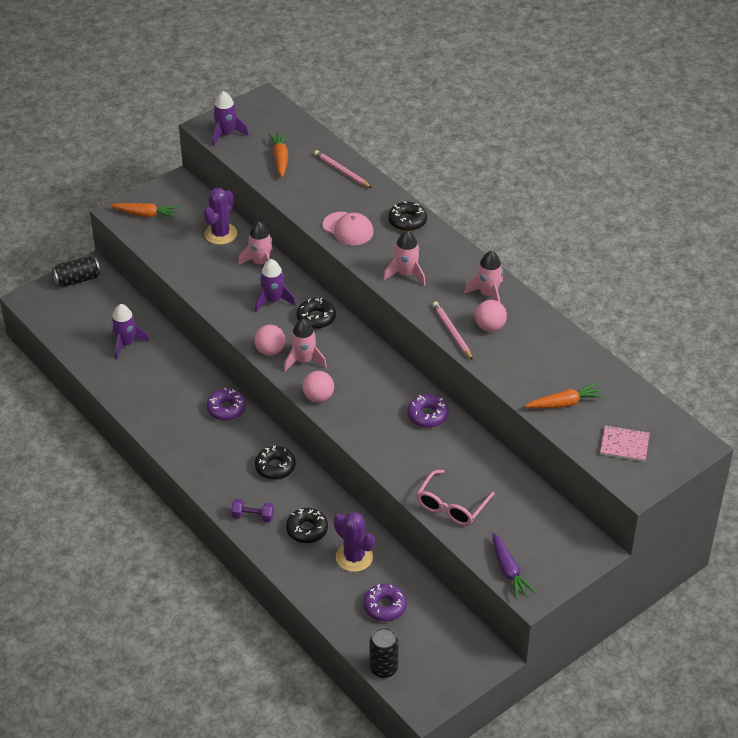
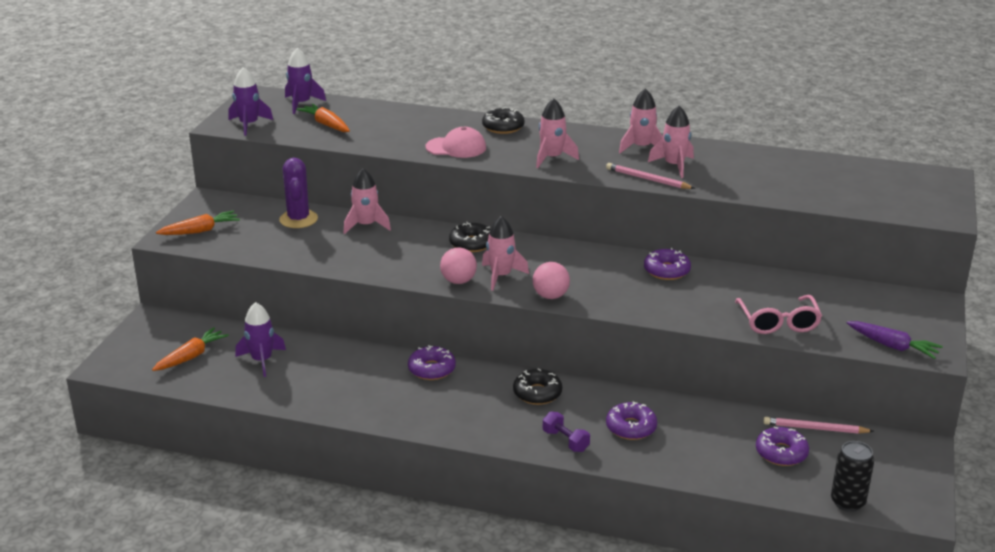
camera: 35 degrees left, 15 degrees down
black can [52,256,101,287] -> none
purple dumbbell [231,499,274,522] -> purple dumbbell turned 75 degrees clockwise [543,412,590,452]
purple rocket [255,259,296,312] -> purple rocket moved to [285,48,326,114]
black donut [286,508,328,543] -> purple donut [606,401,657,440]
pink pencil [314,150,372,188] -> pink pencil moved to [763,417,874,434]
purple cactus [334,512,375,572] -> none
pink ball [475,300,507,332] -> pink rocket [648,106,694,178]
orange carrot [525,382,604,409] -> orange carrot moved to [152,327,229,371]
pink notebook [600,425,650,462] -> none

